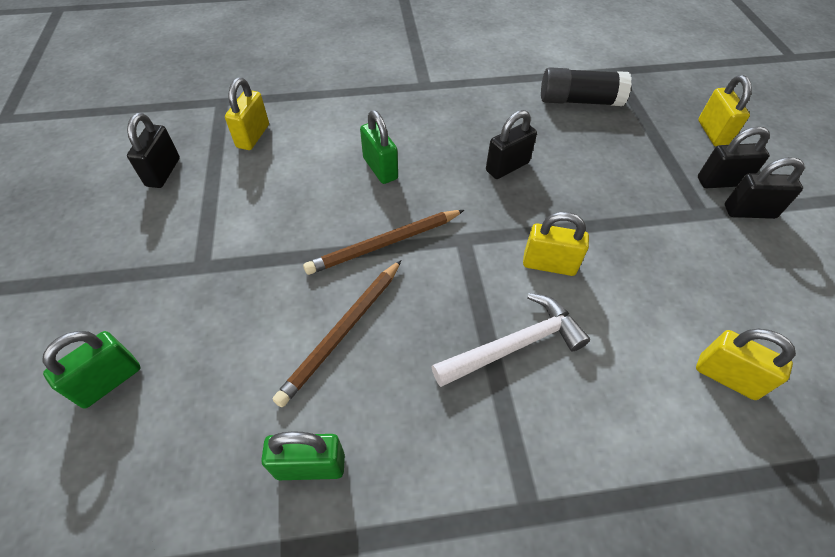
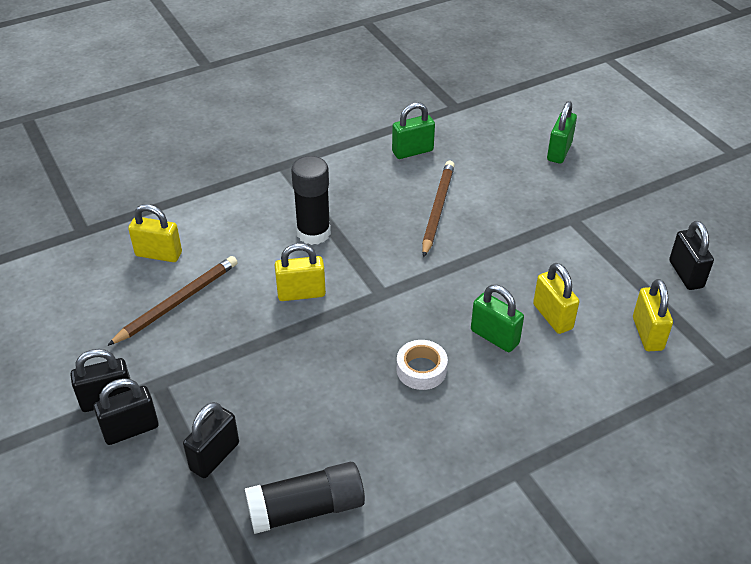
camera: 160 degrees right, 10 degrees down
brown pencil [303,210,464,275] -> brown pencil moved to [107,256,238,346]
white hammer [432,293,590,387] -> black glue stick [291,156,331,245]
black padlock [486,110,537,179] -> black padlock moved to [183,402,239,478]
yellow padlock [698,75,752,146] -> yellow padlock moved to [533,263,579,334]
none -> white tape [397,340,448,390]

